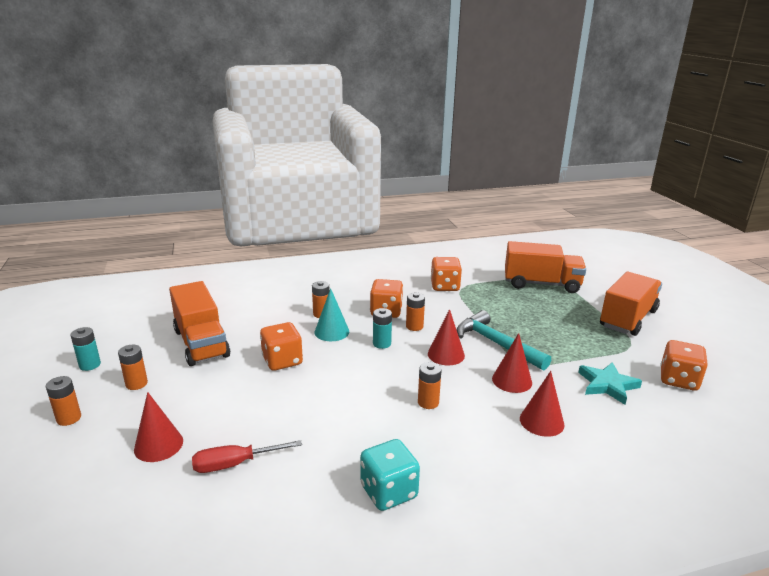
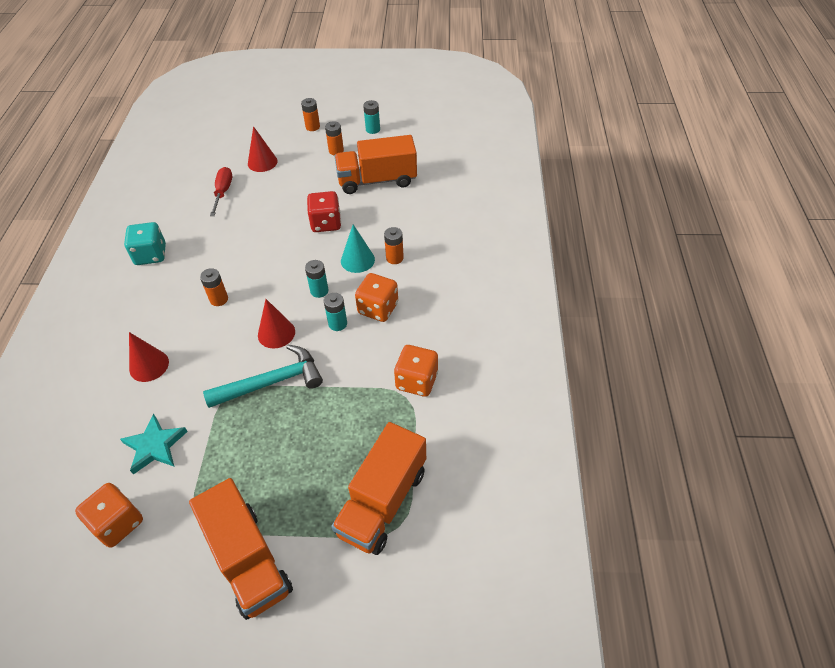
camera: 110 degrees right, 25 degrees up
orange dice [260,322,303,371] -> red dice [307,191,341,232]
orange battery [406,293,425,331] -> turquoise battery [324,293,347,331]
red cone [492,333,532,393] -> none

